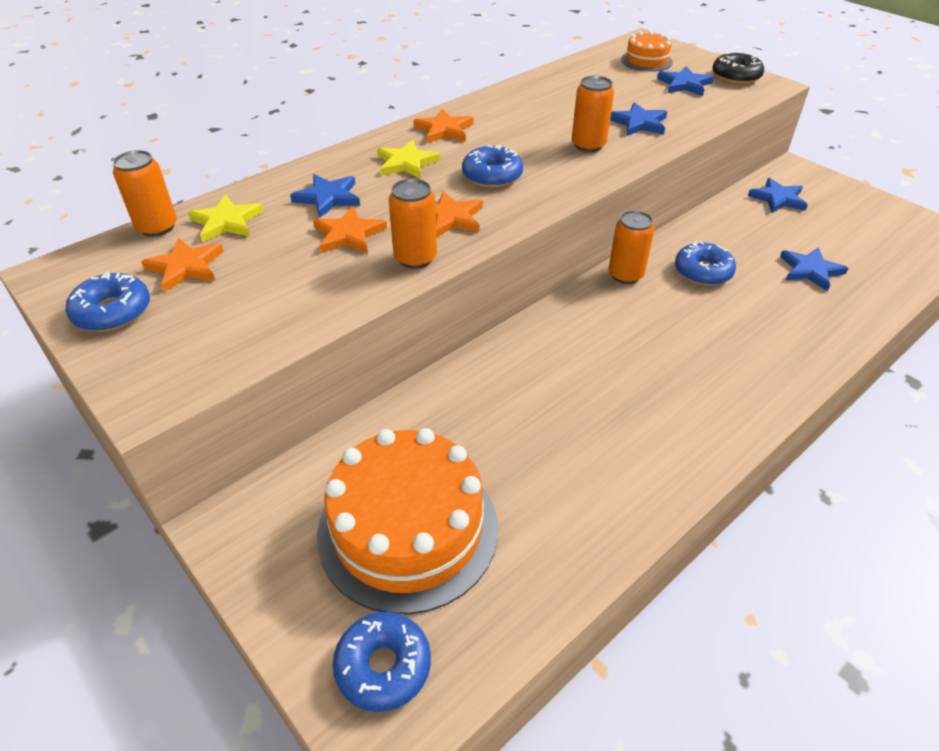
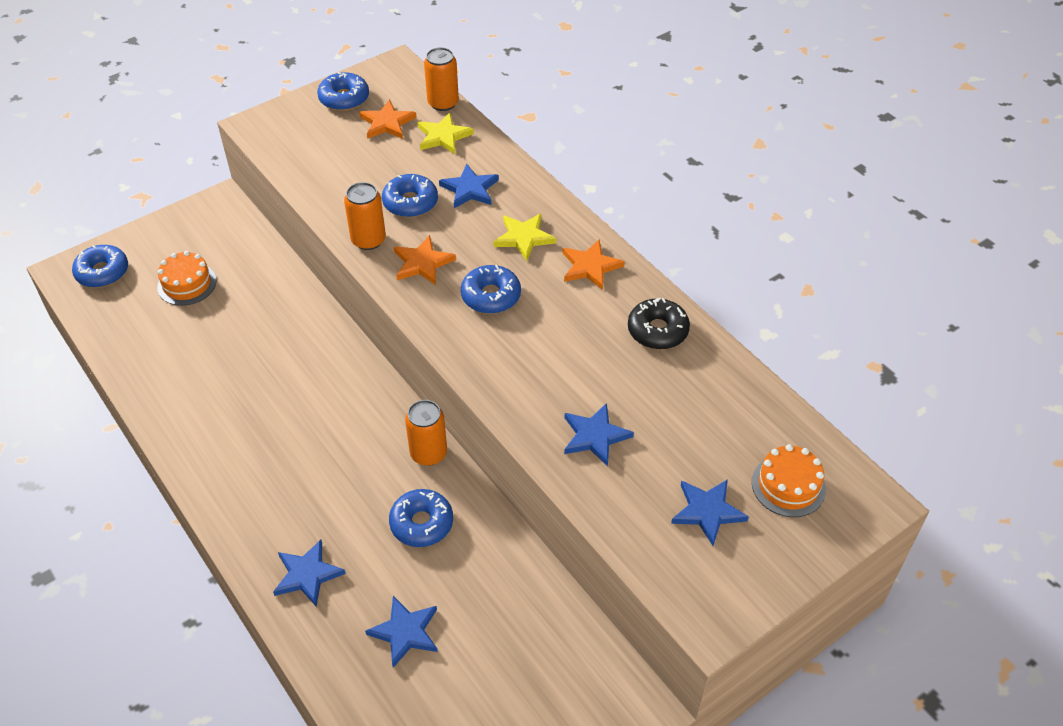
camera: 95 degrees right, 5 degrees up
orange star [313,206,387,254] -> blue donut [382,174,438,218]
orange cake [317,428,498,615] -> orange cake [157,251,217,306], size x0.49
orange can [572,76,614,152] -> none
black donut [712,51,764,84] -> black donut moved to [628,297,690,349]
blue star [748,178,808,213] -> blue star moved to [273,540,346,607]

